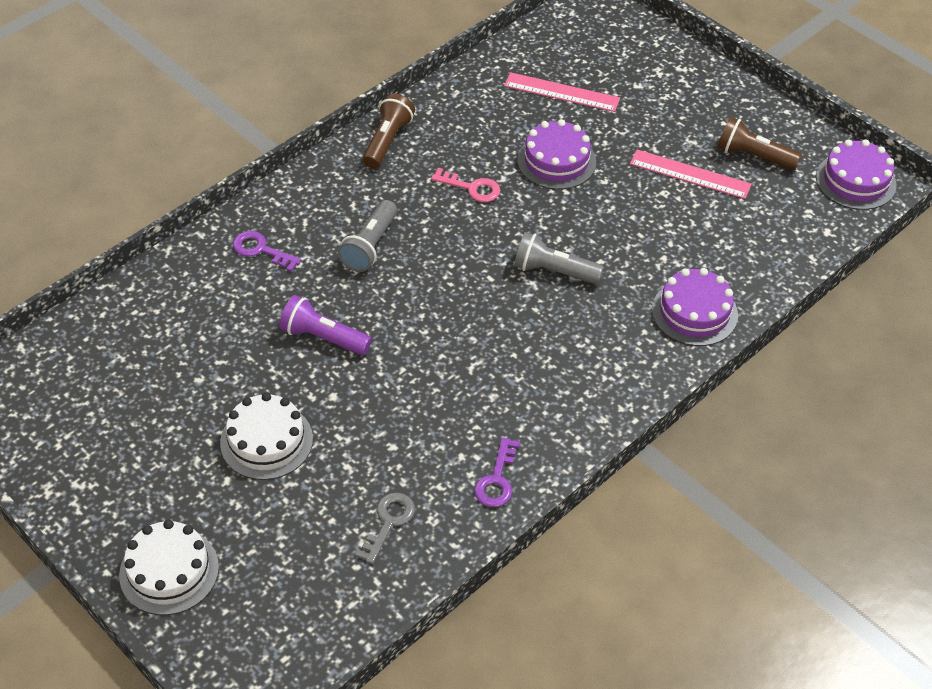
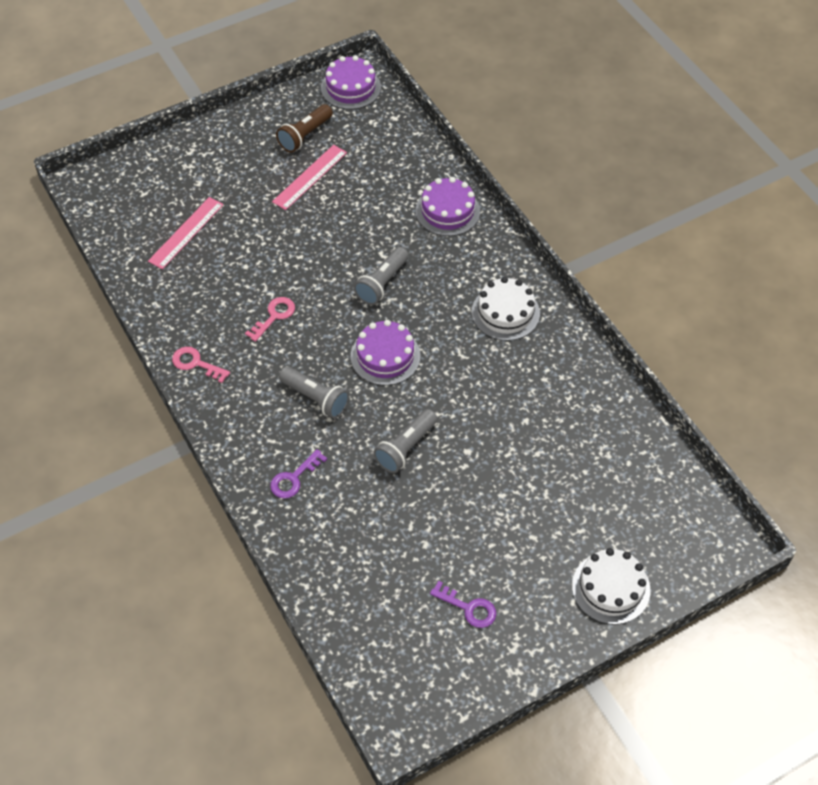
camera: 75 degrees left, 5 degrees up
white cake [220,393,313,480] -> white cake moved to [472,277,540,341]
purple flashlight [279,295,372,355] -> grey flashlight [373,409,438,473]
grey key [355,493,415,564] -> none
brown flashlight [363,93,415,169] -> pink key [172,347,230,383]
purple key [474,437,520,507] -> purple key moved to [430,581,496,628]
purple cake [517,119,596,190] -> purple cake moved to [351,320,420,386]

